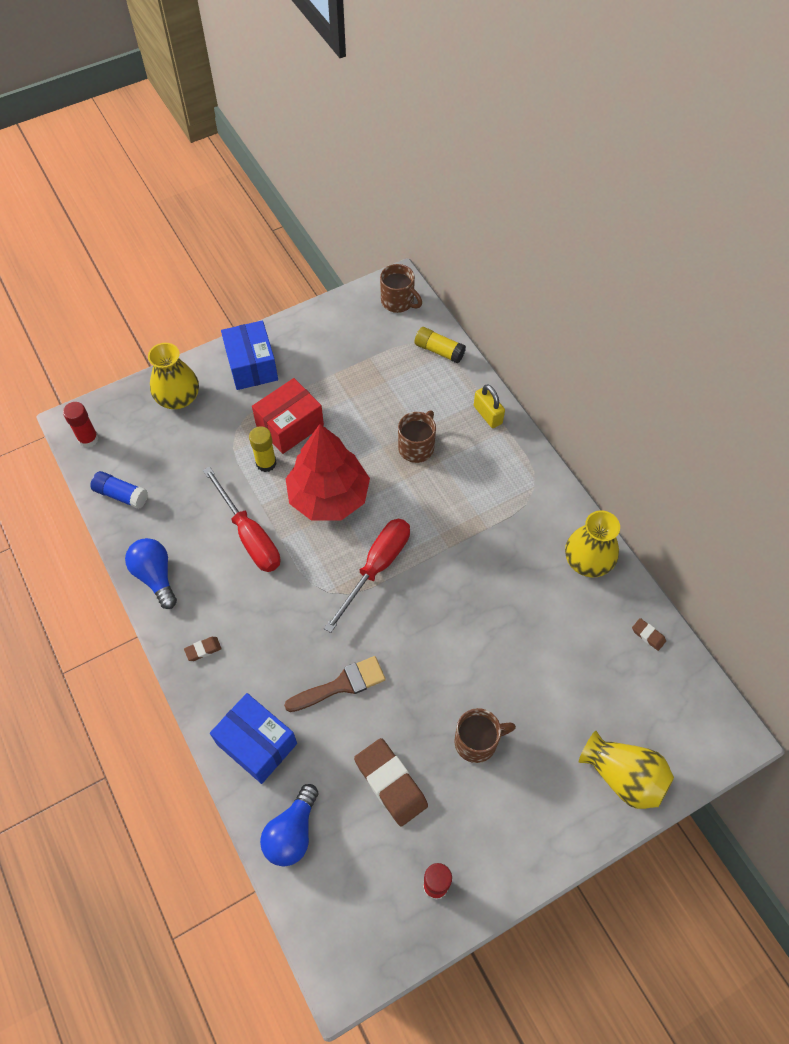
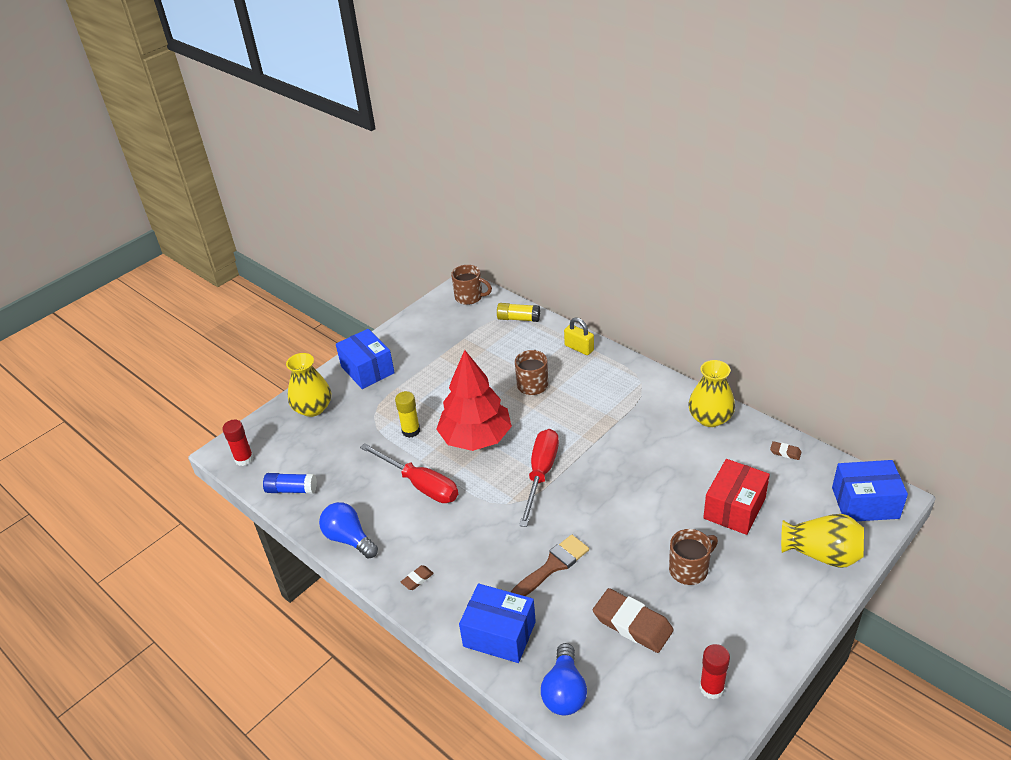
camera: 15 degrees left, 20 degrees down
red box [252,378,324,454] -> red box moved to [703,459,770,535]
none -> blue box [832,460,908,521]

